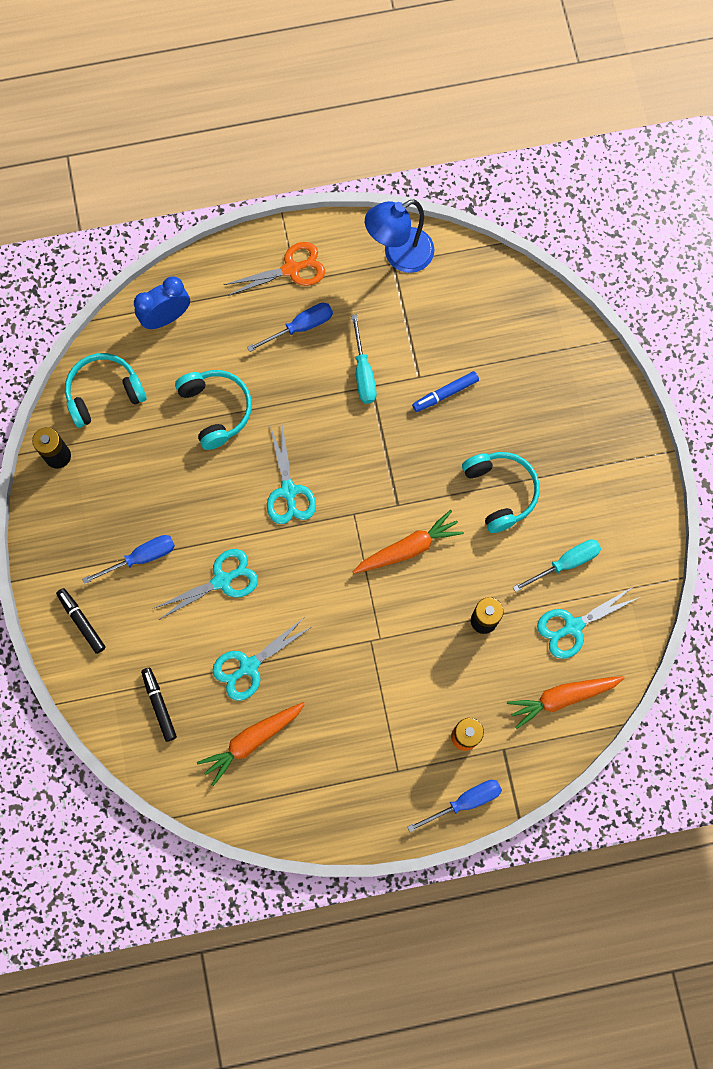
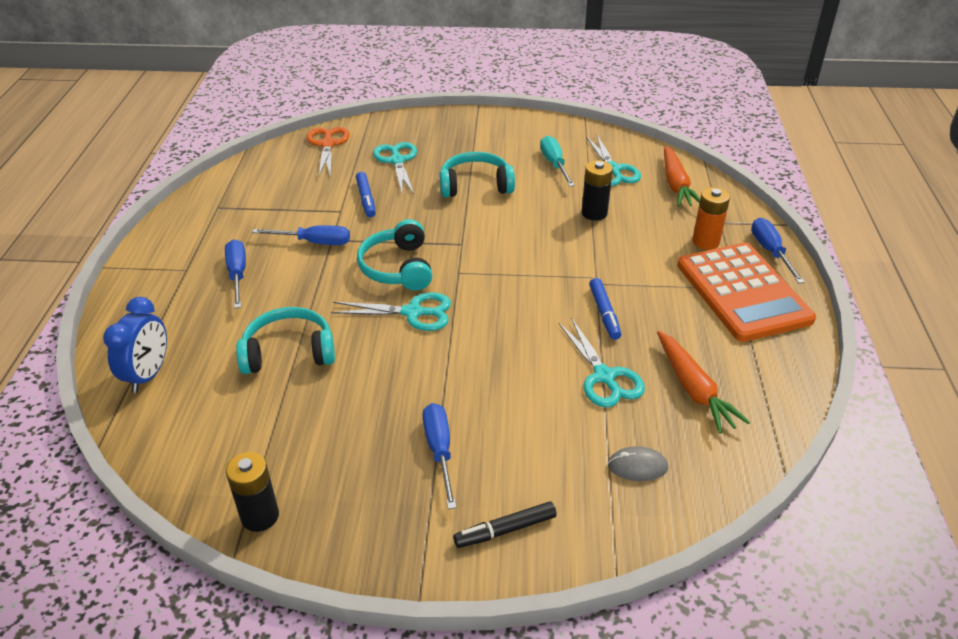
camera: 75 degrees left, 35 degrees down
turquoise headphones [65,353,147,428] -> turquoise headphones moved to [357,219,432,291]
blue clock [134,277,190,329] -> blue clock turned 150 degrees counterclockwise [103,297,167,393]
black marker [141,668,177,742] -> grey mouse [608,446,668,481]
turquoise scissors [155,549,258,620] -> turquoise scissors moved to [373,142,417,194]
orange scissors [223,242,325,296] -> orange scissors moved to [307,127,350,178]
turquoise screwdriver [351,314,377,404] -> blue screwdriver [252,225,350,245]
orange carrot [353,510,464,574] -> none
blue lamp [365,199,434,273] -> none
none -> blue marker [589,278,621,340]
none -> orange calculator [677,242,816,342]

